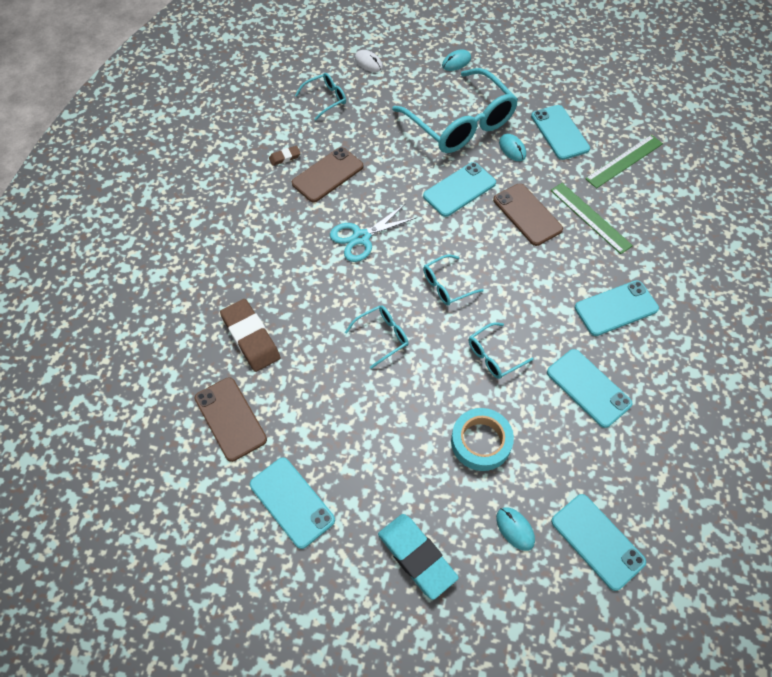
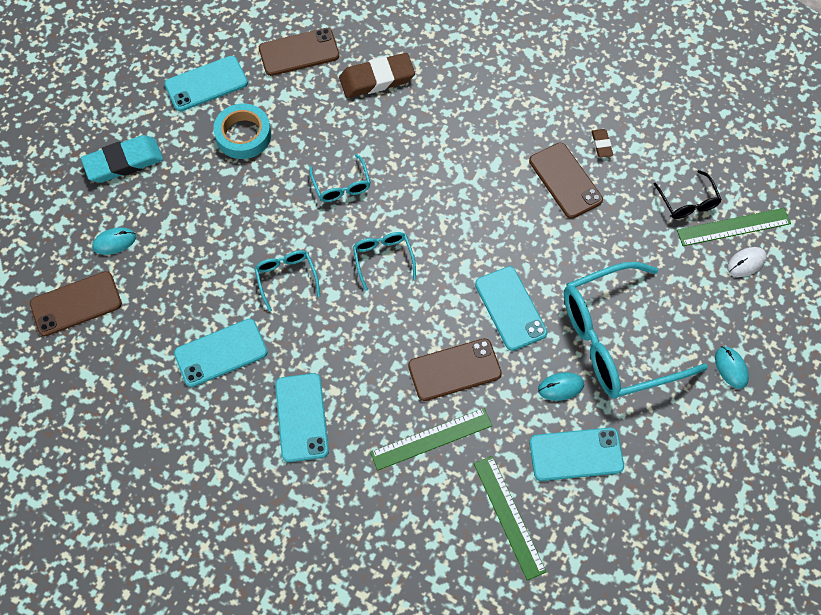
camera: 105 degrees right, 5 degrees up
turquoise glasses [295,73,346,120] -> black glasses [654,170,722,219]
turquoise scissors [330,204,418,262] -> none
turquoise tape [451,408,514,471] -> turquoise tape moved to [213,103,271,159]
turquoise phone [551,494,646,591] -> brown phone [30,271,122,336]
none -> green ruler [677,208,791,246]

